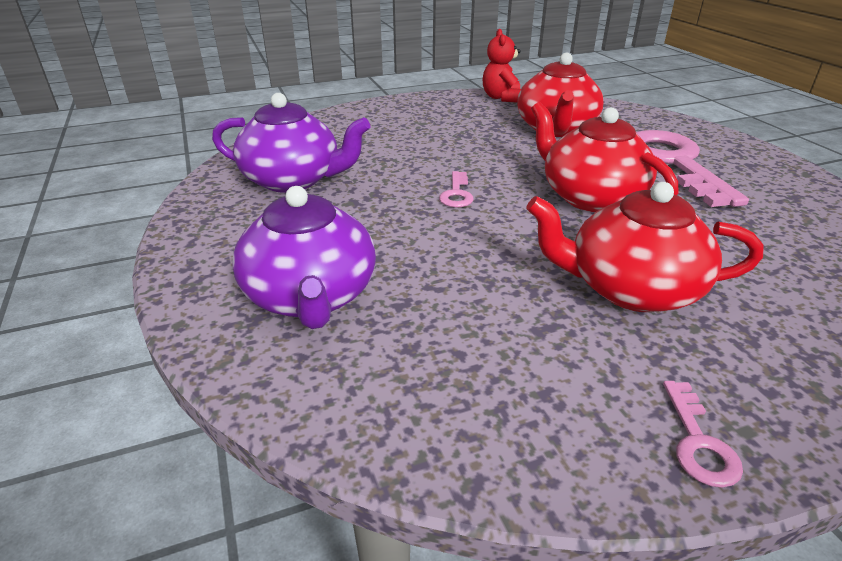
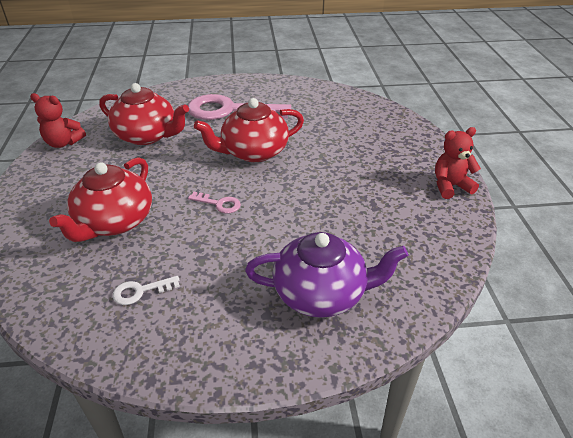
camera: 75 degrees left, 5 degrees up
purple teapot [212,93,370,193] -> white key [113,276,180,305]
red teapot [527,182,764,312] -> red teapot moved to [49,157,152,242]
pink key [663,381,743,488] -> red teddy bear [435,127,481,199]

